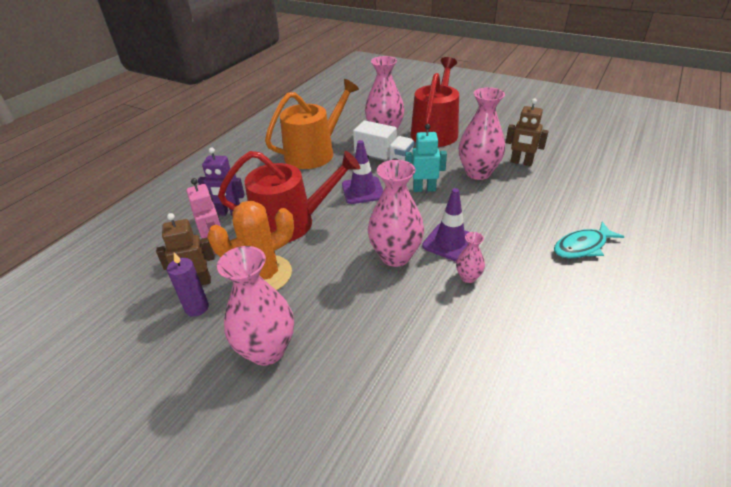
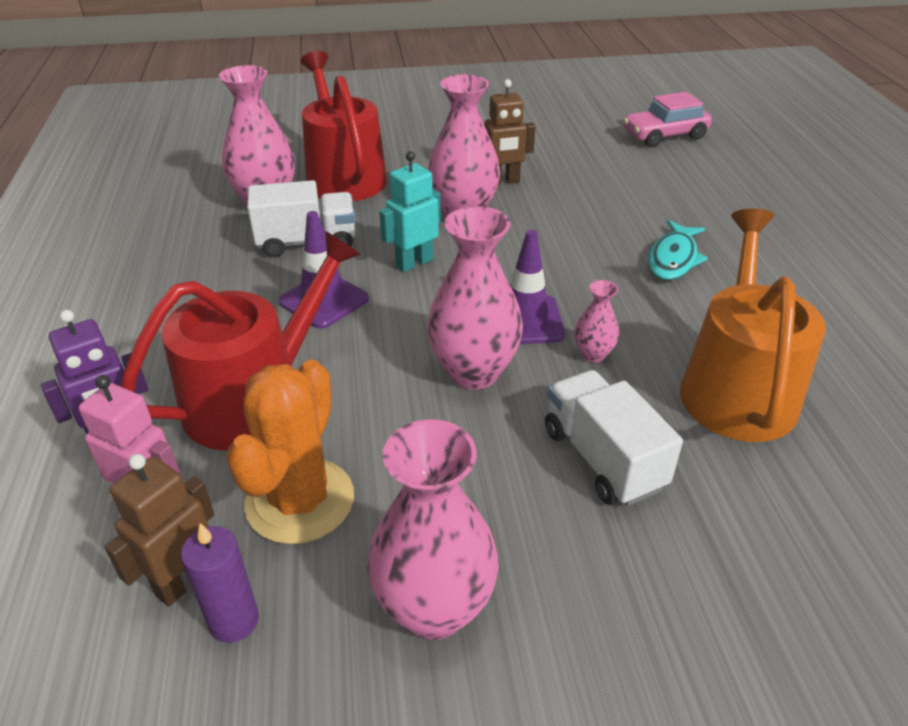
camera: 40 degrees left, 0 degrees up
orange watering can [265,79,359,169] -> orange watering can moved to [680,208,826,442]
none -> white truck [545,370,683,506]
none -> pink car [623,92,712,147]

